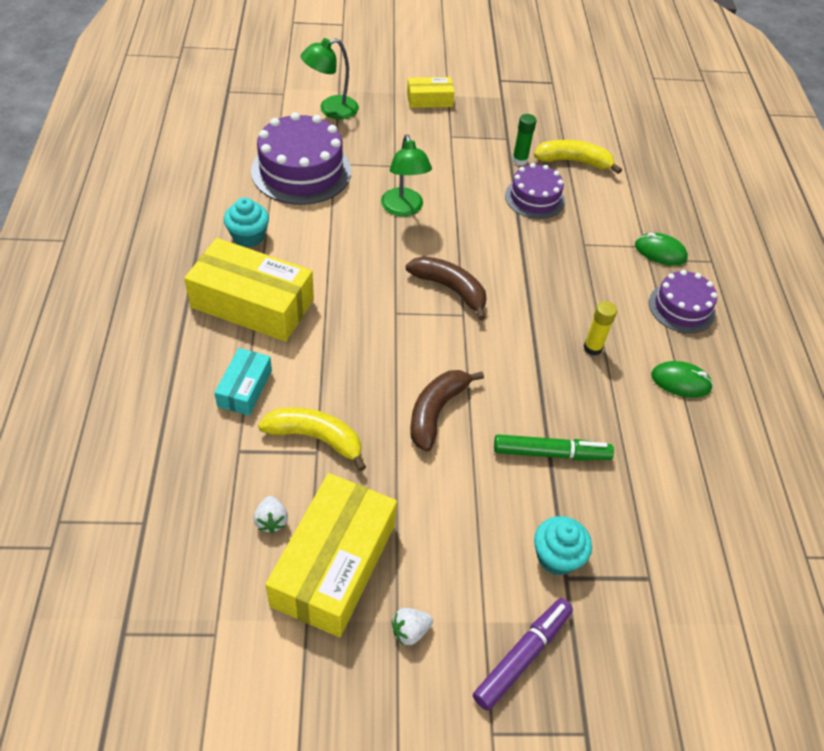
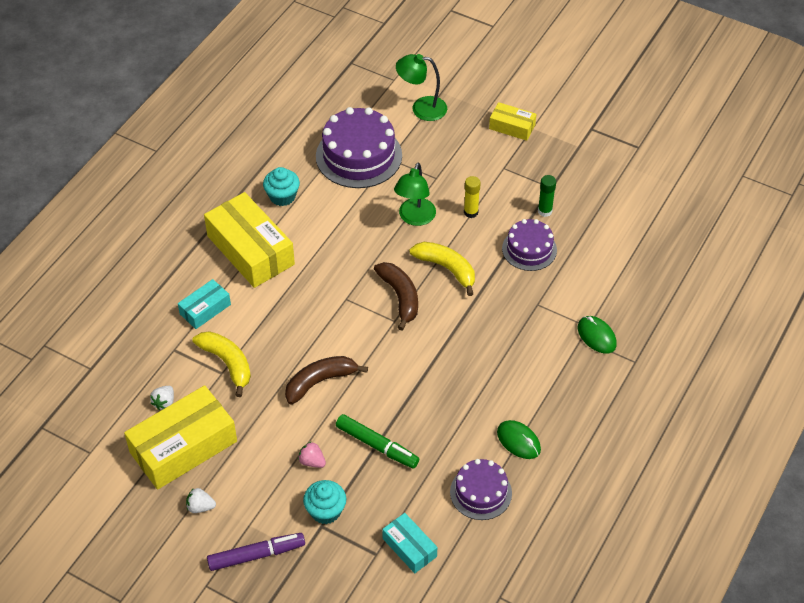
camera: 35 degrees right, 0 degrees up
yellow banana [534,140,622,174] -> yellow banana moved to [409,242,475,296]
yellow glue stick [584,301,617,356] -> yellow glue stick moved to [464,176,480,218]
purple cake [649,270,717,333] -> purple cake moved to [450,459,512,520]
none -> pink strawberry [298,441,326,468]
none -> turquoise box [382,513,437,573]

